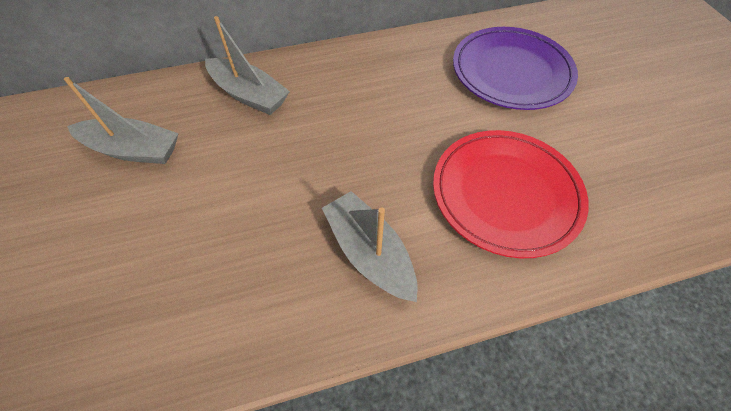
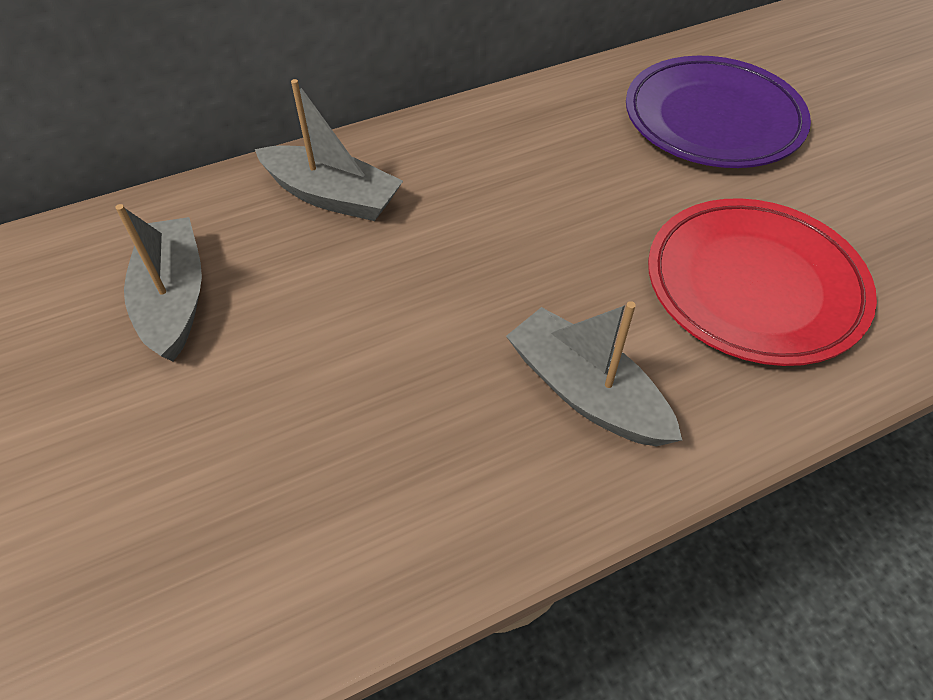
camera: 10 degrees left, 5 degrees down
grey boat [64,77,179,164] -> grey boat turned 105 degrees counterclockwise [115,204,202,362]

